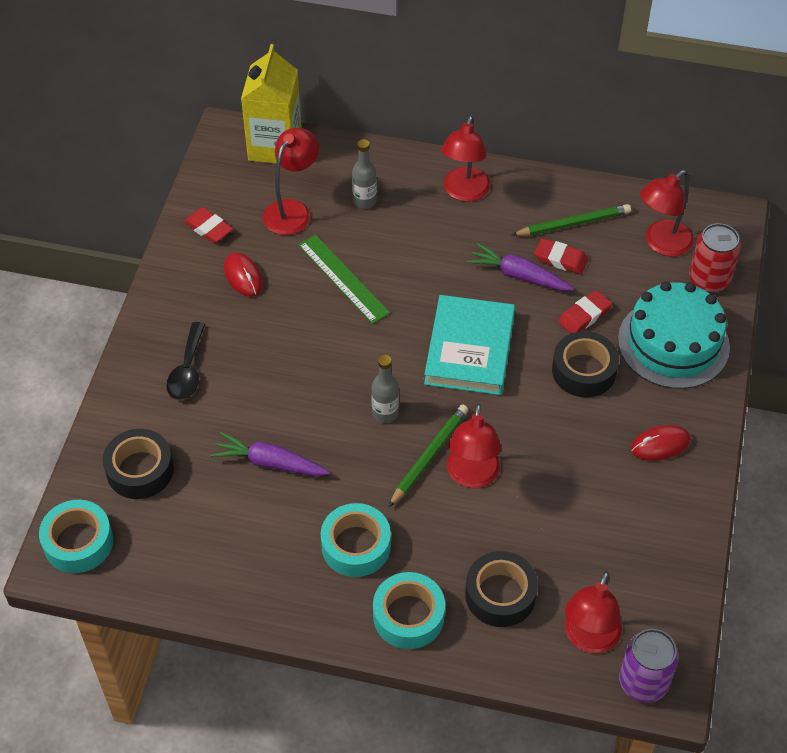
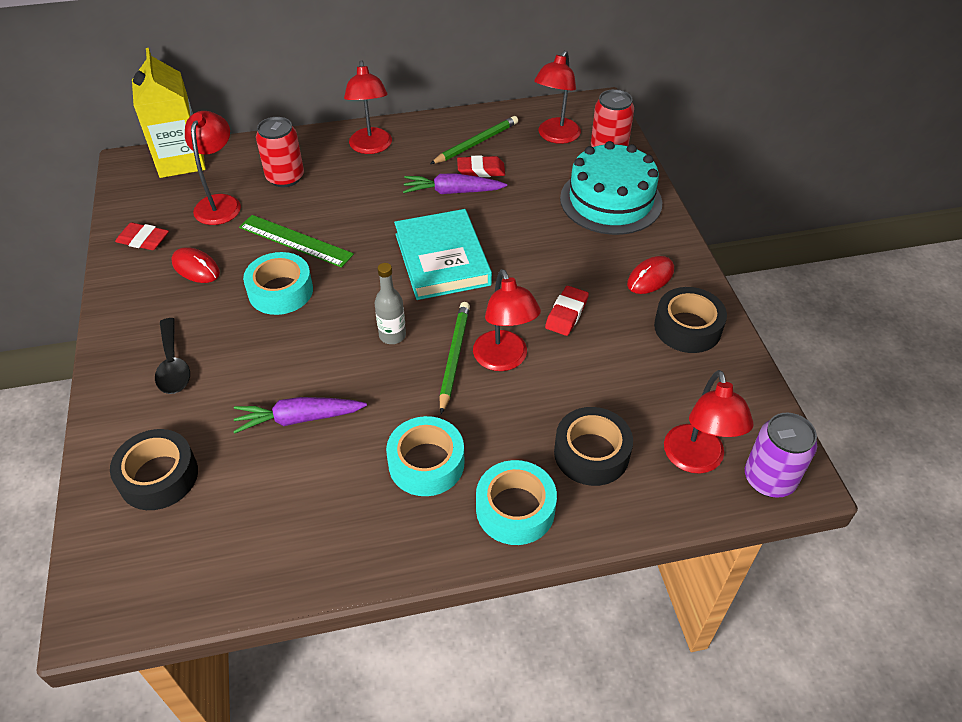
camera: 25 degrees left, 5 degrees down
turquoise tape [39,500,113,573] -> turquoise tape moved to [243,252,313,315]
grey bottle [352,139,377,209] -> red can [256,117,304,187]
black tape [552,331,619,397] -> black tape moved to [654,287,727,353]
red eraser [558,290,612,334] -> red eraser moved to [545,286,589,336]

